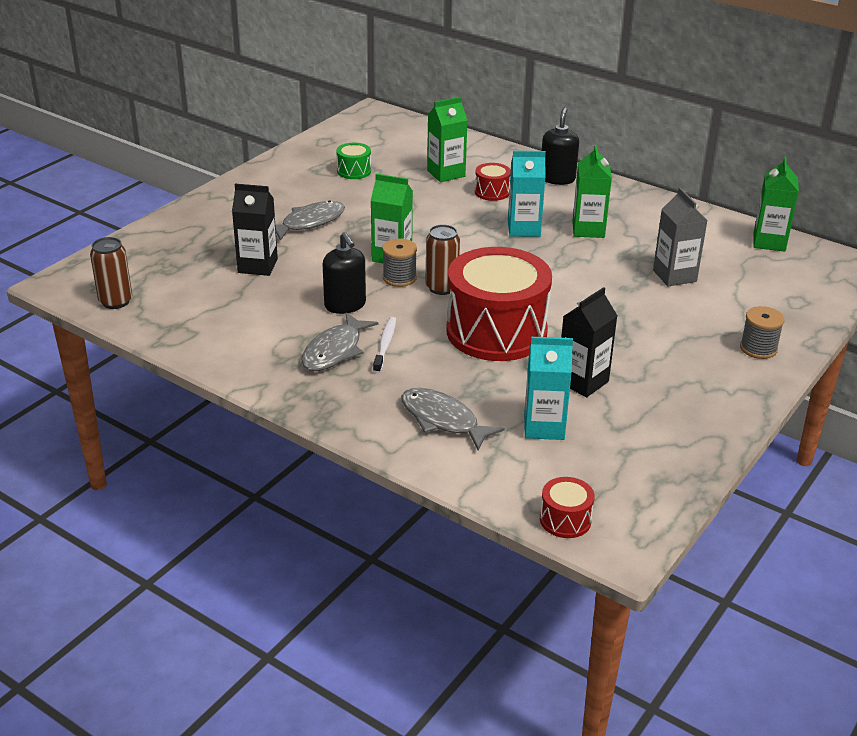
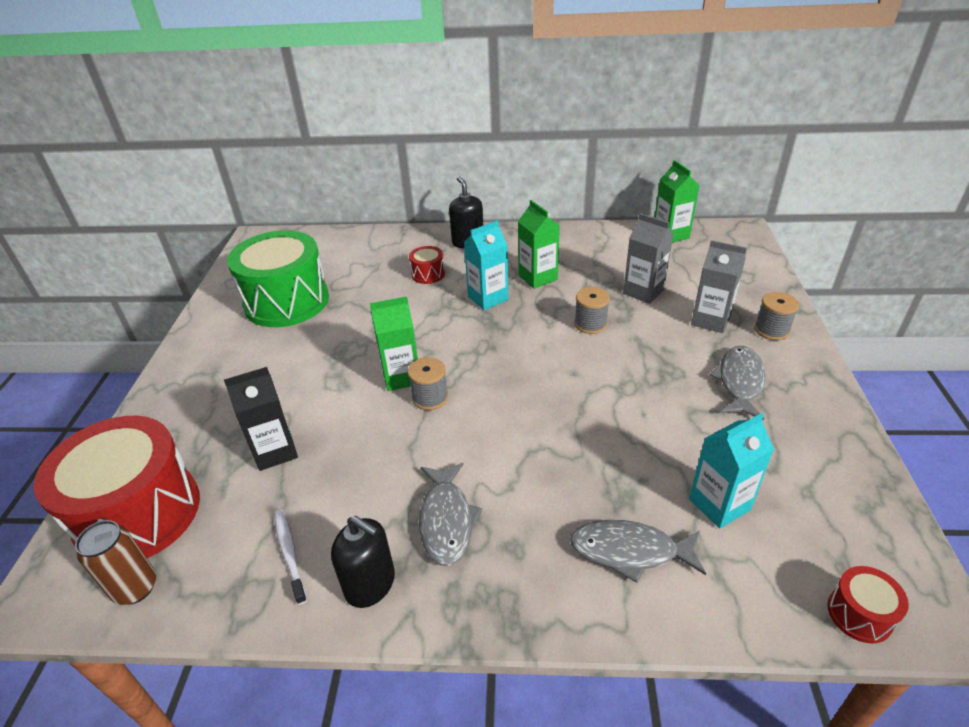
camera: 30 degrees left, 5 degrees up
grey fish [275,200,345,241] -> grey fish moved to [710,346,766,420]
black soap dispenser [323,232,366,314] -> black soap dispenser moved to [331,516,395,608]
green drum [336,143,371,179] -> green drum [227,230,329,327], size x2.39
white toothbrush [373,317,396,373] -> white toothbrush moved to [274,509,307,605]
brown can [425,224,460,295] -> none
green carton [427,97,468,182] -> none
red drum [447,247,552,361] -> red drum moved to [33,416,200,558]
black carton [561,287,617,397] -> none
none -> grey spool [574,287,610,334]
none -> grey carton [691,240,747,333]

